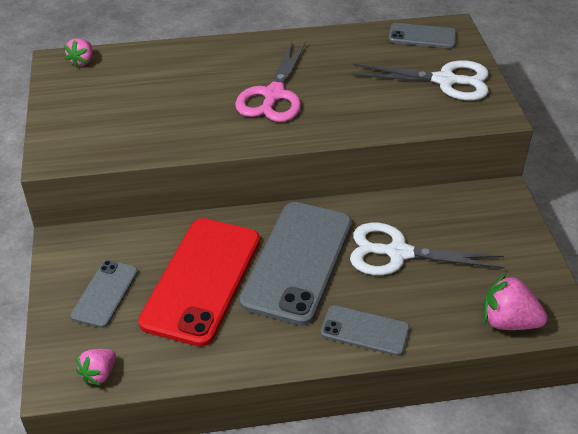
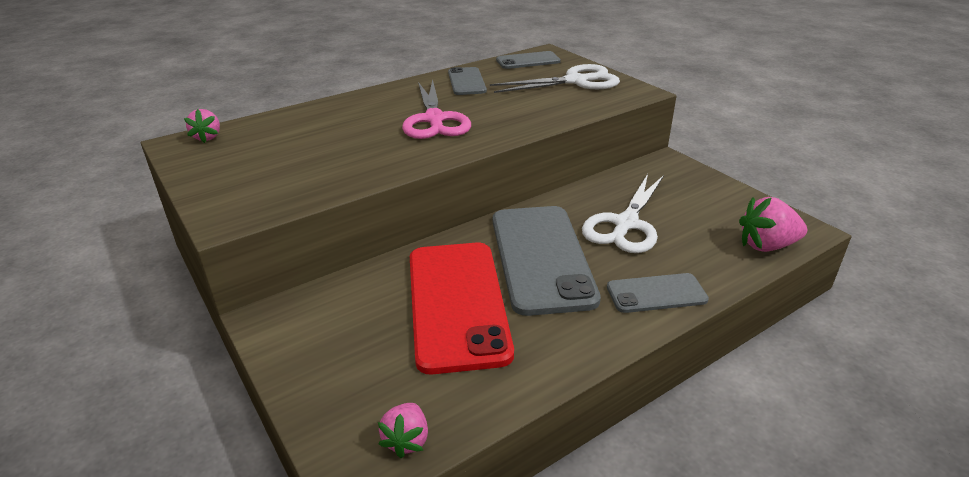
camera: 25 degrees left, 10 degrees down
grey phone [71,260,138,328] -> grey phone moved to [448,67,487,95]
white scissors [350,222,505,275] -> white scissors turned 45 degrees counterclockwise [582,174,664,253]

